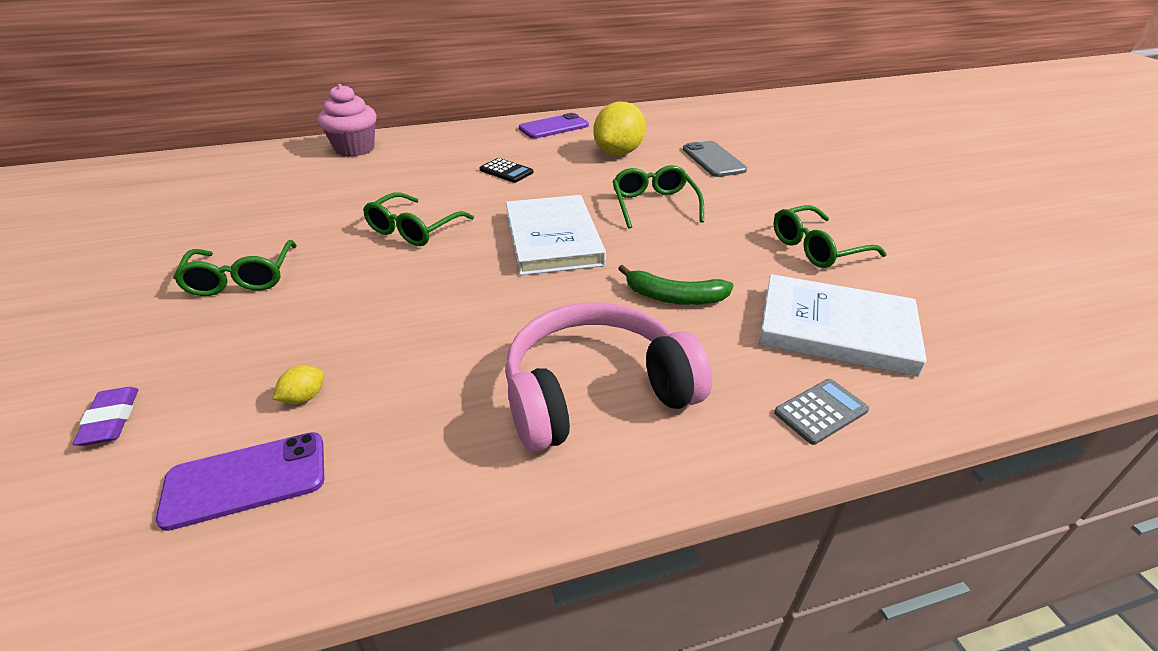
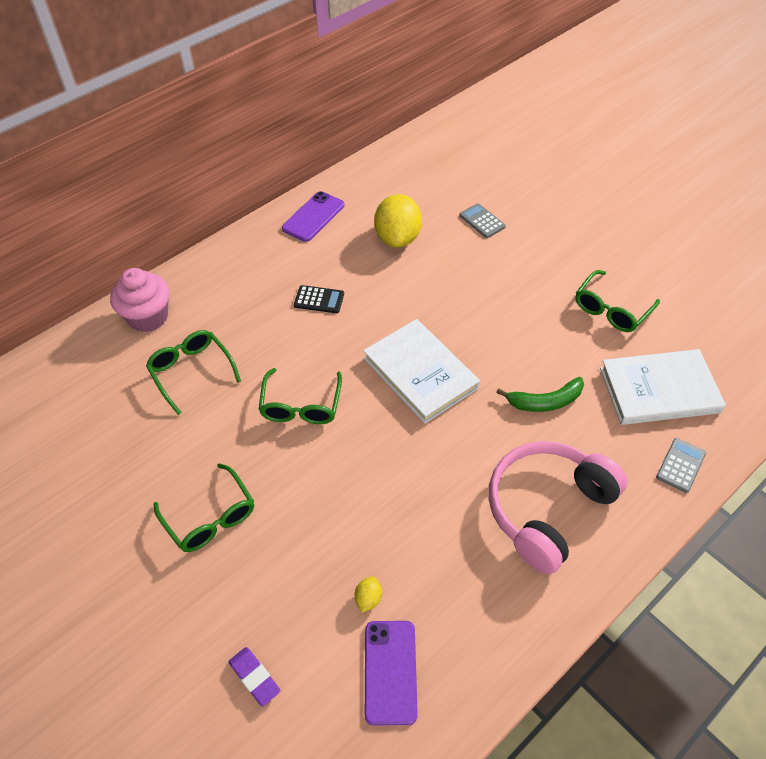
camera: 25 degrees left, 15 degrees up
purple phone [156,432,324,531] -> purple phone turned 45 degrees counterclockwise [365,621,418,725]
green glasses [613,165,704,229] -> green glasses moved to [146,330,241,415]
grey phone [683,141,747,177] -> grey calculator [459,203,506,238]

